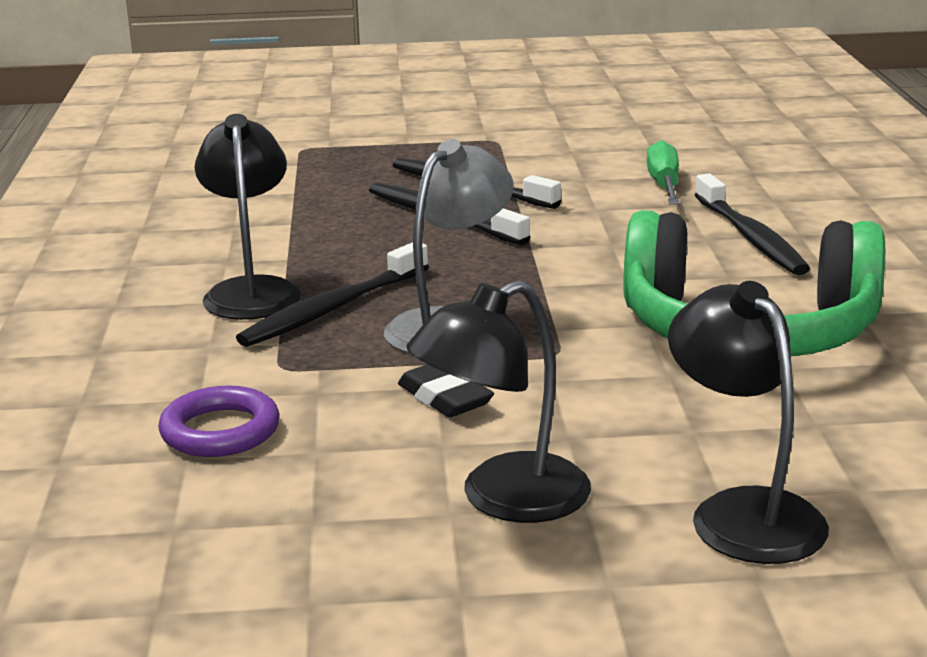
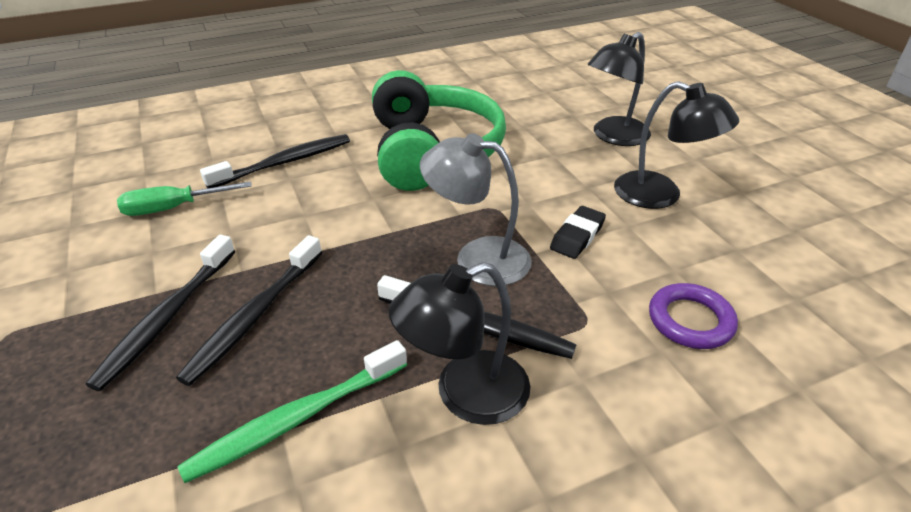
camera: 110 degrees left, 15 degrees up
none -> green toothbrush [177,340,407,483]

